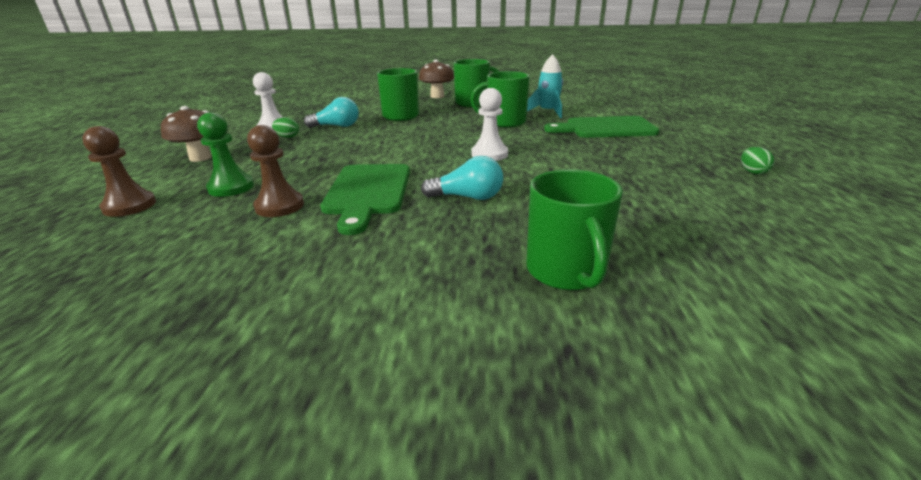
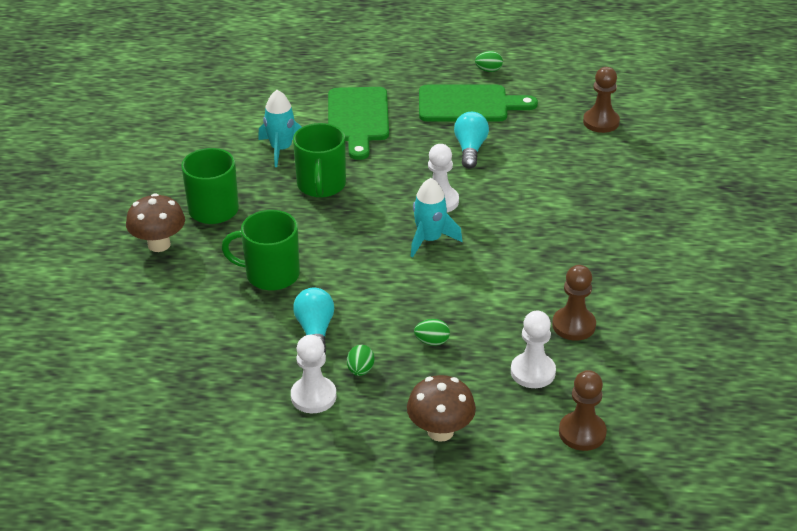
camera: 90 degrees left, 10 degrees up
green pawn [197,112,254,197] -> white pawn [511,311,556,388]
green cutting board [320,164,410,235] -> green cutting board moved to [419,85,538,122]
turquoise light bulb [421,156,503,200] -> turquoise light bulb moved to [454,112,489,169]
green mug [526,169,623,290] -> none
none -> turquoise rocket [411,178,463,258]
none -> green egg [414,319,450,346]
none -> brown pawn [583,67,620,133]

